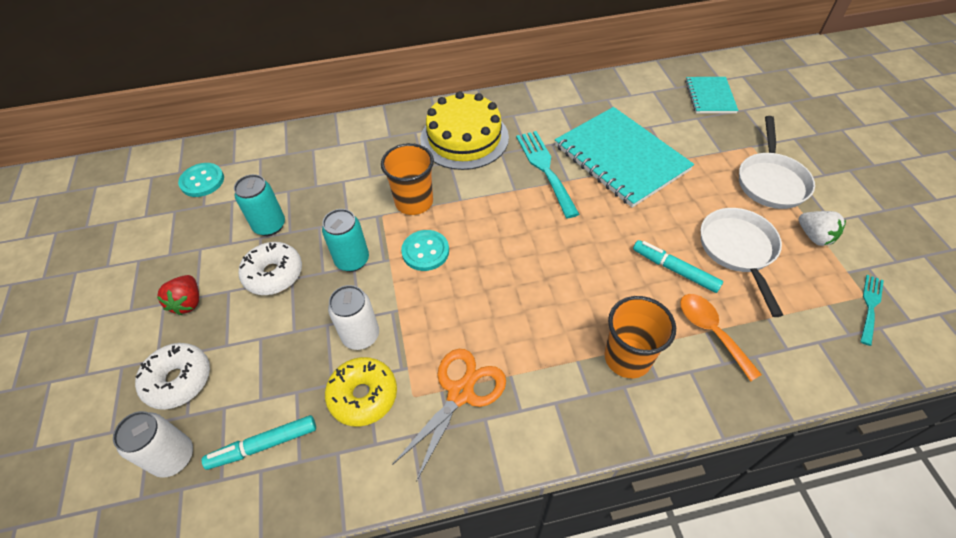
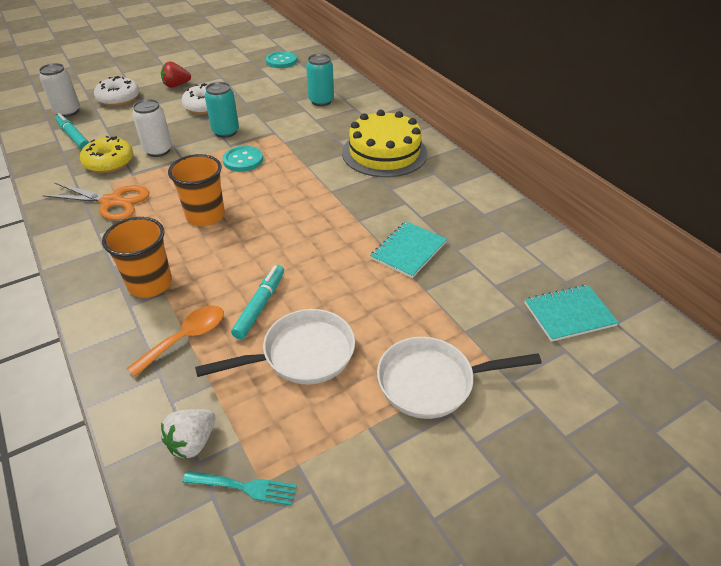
camera: 70 degrees right, 10 degrees down
turquoise can [234,174,285,236] -> turquoise can moved to [306,54,334,106]
orange cup [381,143,434,215] -> orange cup moved to [168,154,225,226]
turquoise fork [516,131,579,218] -> none
turquoise notebook [555,107,694,208] -> turquoise notebook [370,221,447,278], size x0.53
white strawberry [799,211,846,246] -> white strawberry moved to [161,409,216,459]

